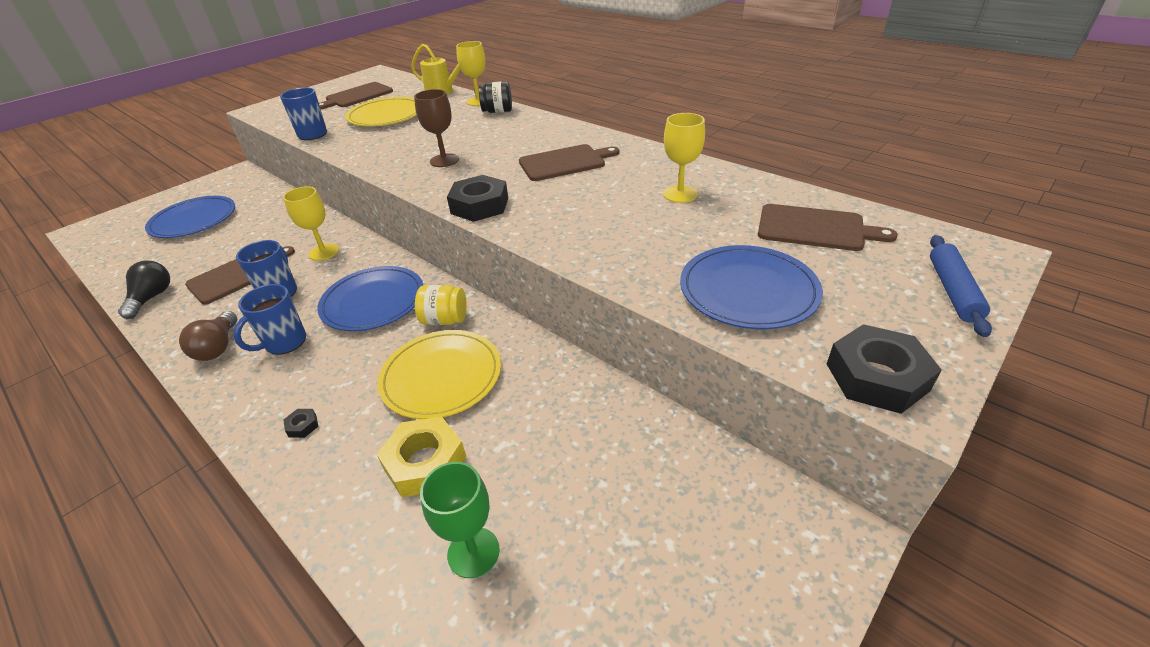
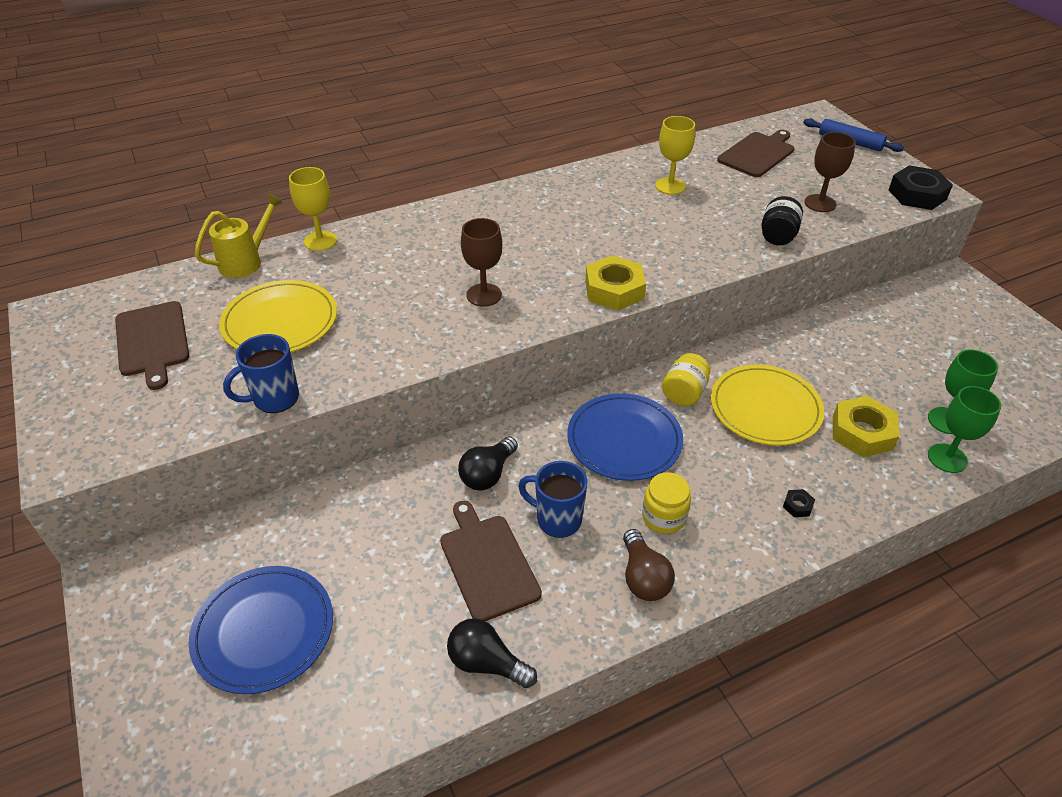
camera: 70 degrees left, 5 degrees up
brown light bulb [179,311,237,361] -> brown light bulb turned 60 degrees clockwise [623,529,675,601]
blue mug [233,284,306,355] -> yellow jar [642,472,691,534]
yellow goblet [283,186,339,261] -> black light bulb [458,437,518,491]
black nut [447,175,508,222] -> yellow nut [585,255,646,311]
black jar [479,81,512,113] -> black jar moved to [762,196,803,245]
brown cutting board [519,144,619,181] -> none
blue plate [680,245,823,329] -> brown goblet [804,132,856,212]
none -> green goblet [928,386,1001,473]

